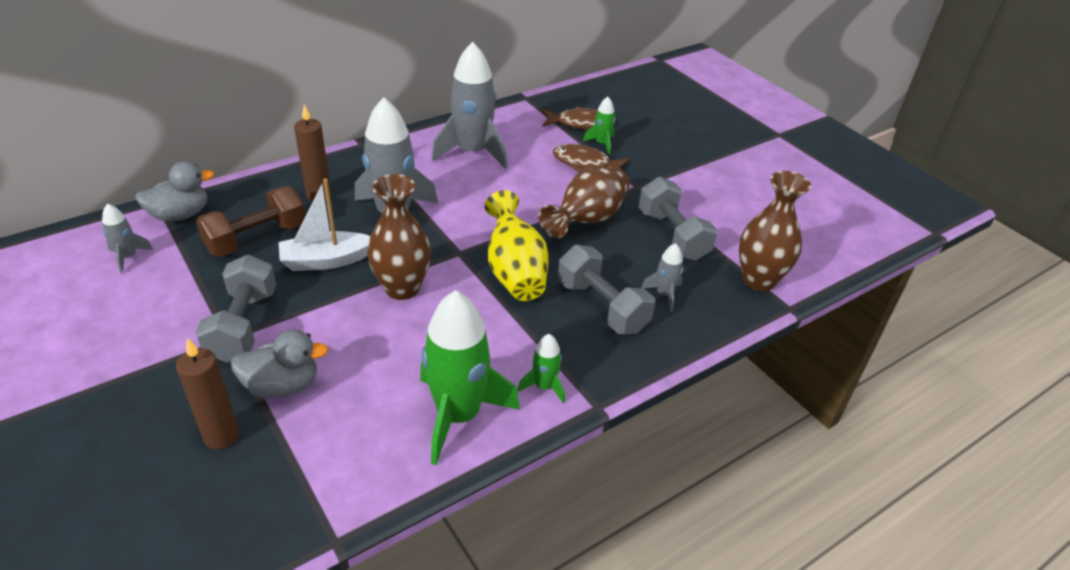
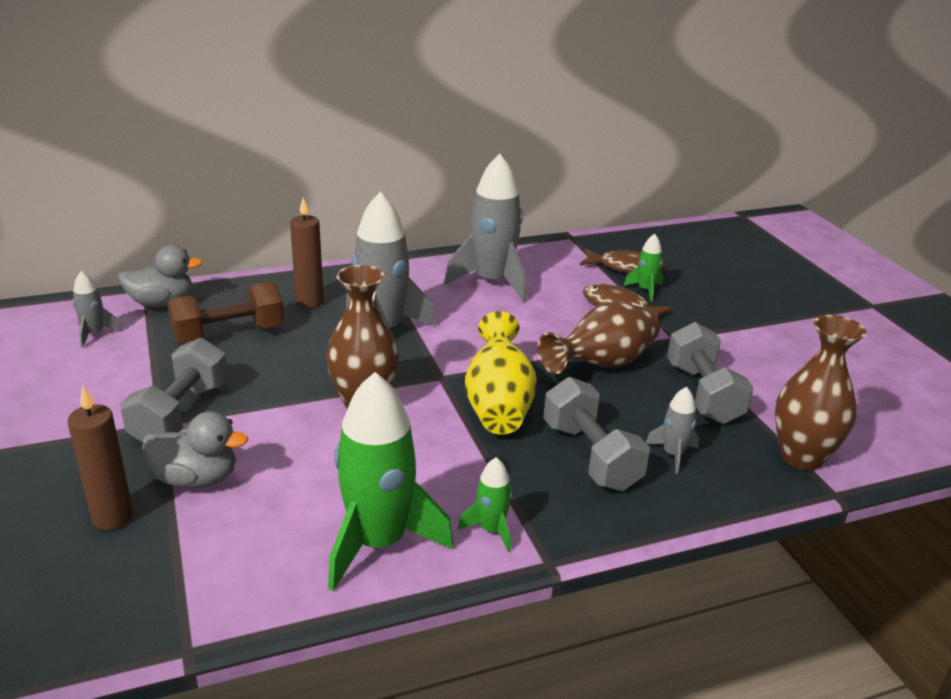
camera: 15 degrees right, 10 degrees down
white boat [279,179,370,271] -> none

